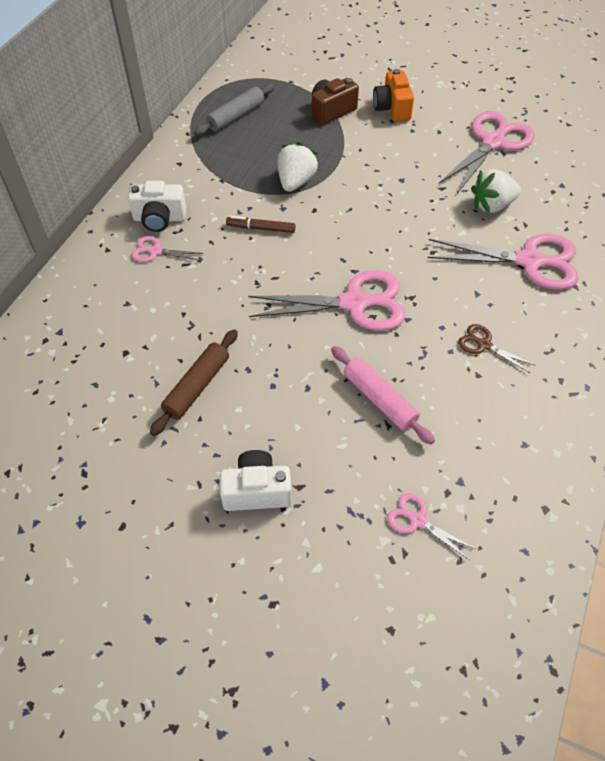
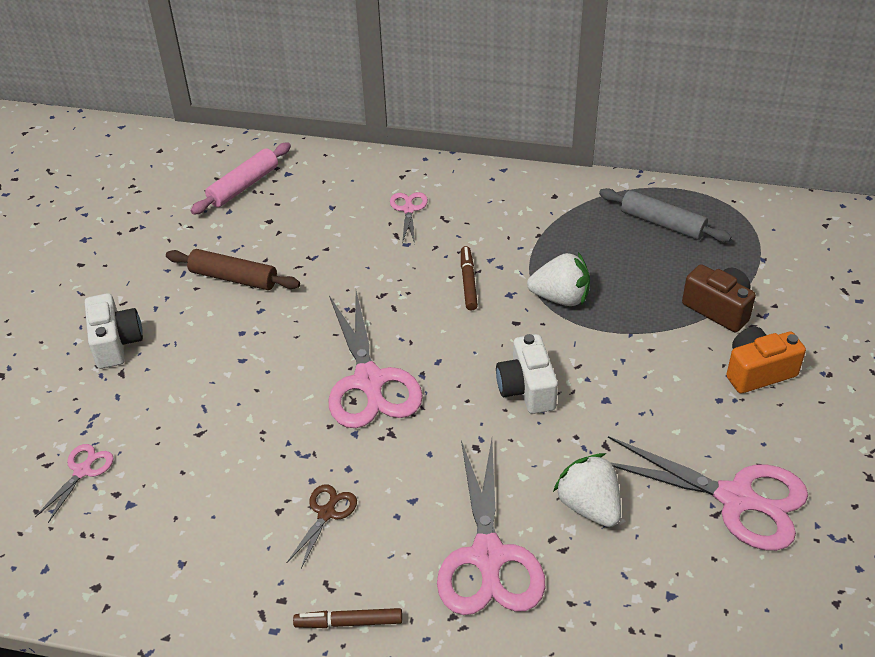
camera: 80 degrees right, 10 degrees down
white camera [128,181,186,232] -> white camera moved to [496,334,558,414]
pink rolling pin [331,346,435,445] -> pink rolling pin moved to [191,142,291,215]
none -> brown marker [293,608,402,628]

